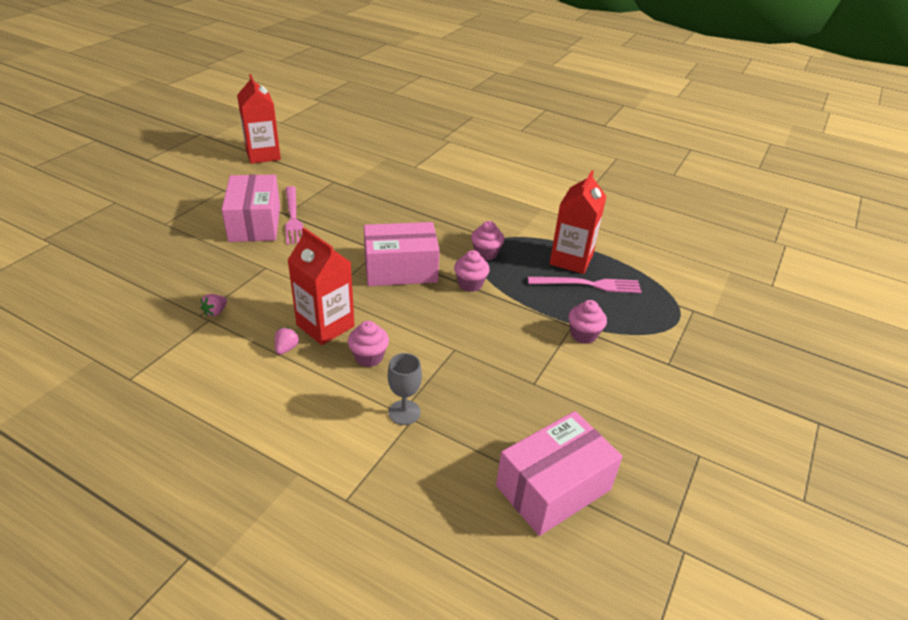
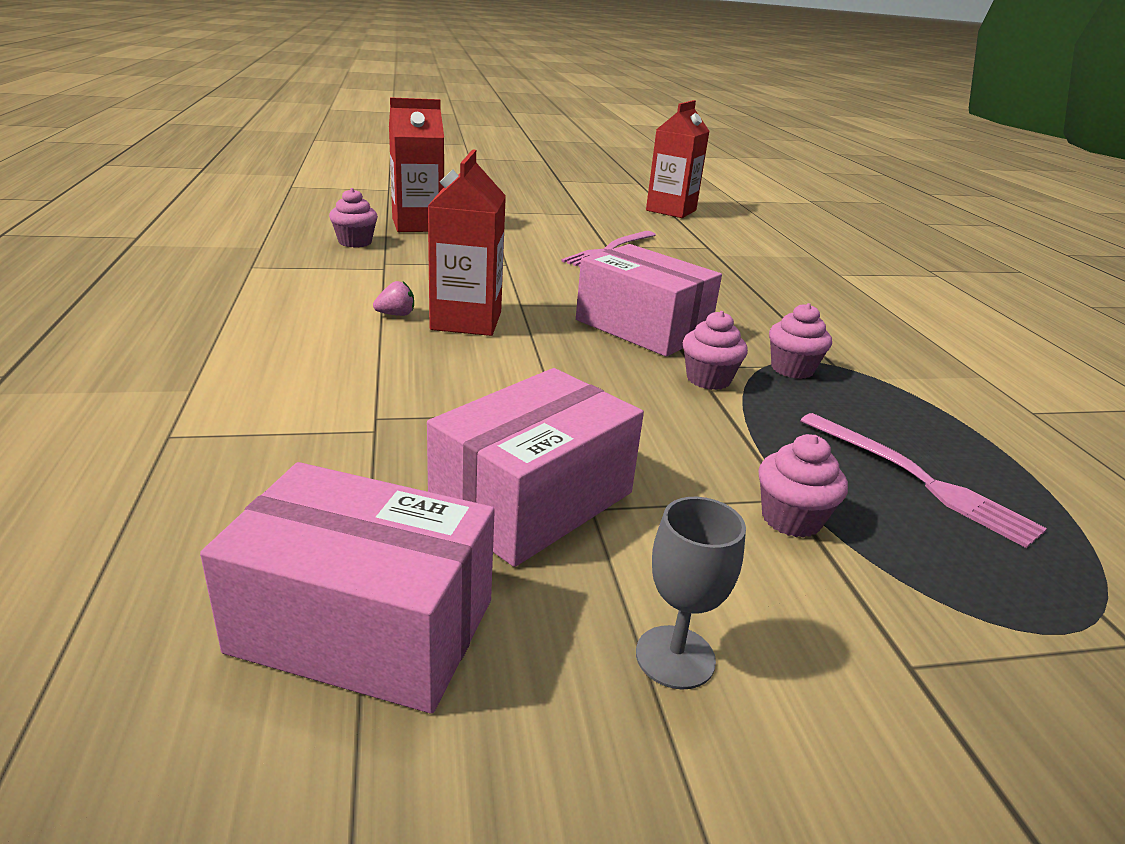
camera: 50 degrees right, 10 degrees down
pink strawberry [200,294,227,317] -> none
pink box [222,174,280,242] -> pink box moved to [427,368,644,567]
pink cupcake [348,321,389,367] -> pink cupcake moved to [329,188,378,248]
grey goblet [388,353,422,425] -> grey goblet moved to [636,497,746,690]
red carton [549,170,607,274] -> red carton moved to [389,97,444,232]

